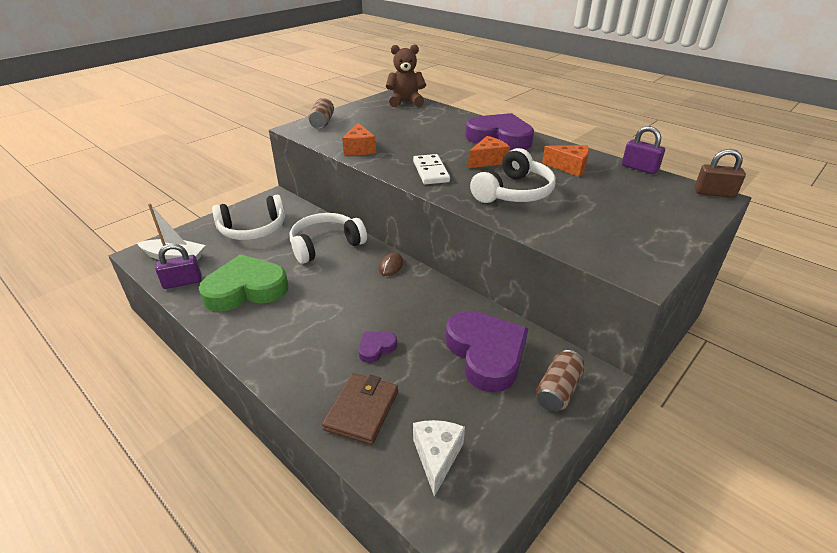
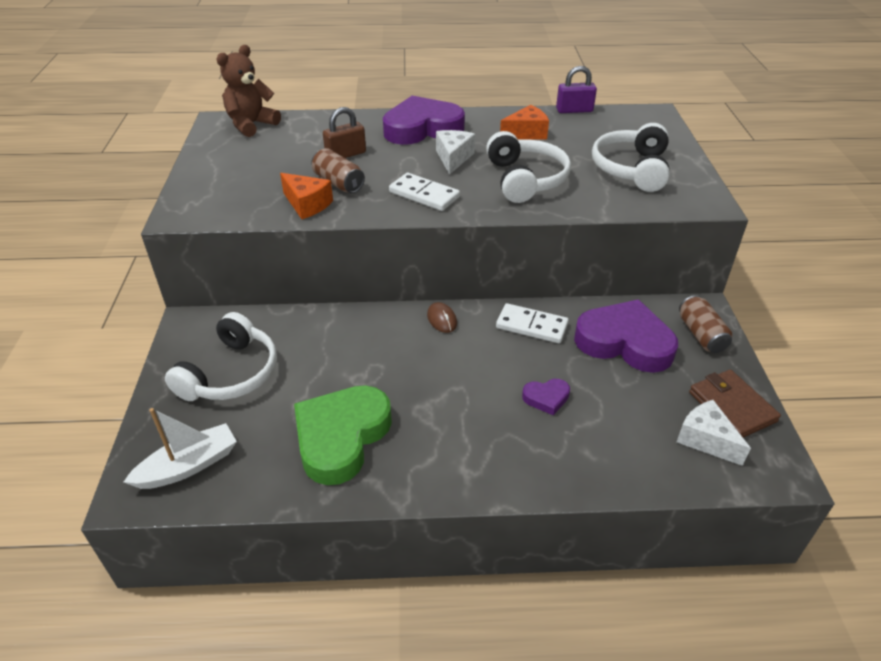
camera: 45 degrees left, 5 degrees up
purple padlock [155,244,202,289] -> none
white headphones [289,213,367,264] -> white headphones moved to [592,123,670,192]
brown can [308,98,334,129] -> brown can moved to [311,148,365,193]
brown wallet [322,373,398,445] -> brown wallet moved to [689,369,781,438]
purple heart [359,331,397,363] -> purple heart turned 105 degrees counterclockwise [522,379,570,415]
orange cheese [468,136,510,168] -> white cheese [436,130,475,175]
brown padlock [694,149,746,198] -> brown padlock moved to [323,107,366,158]
none -> white domino [496,303,569,343]

